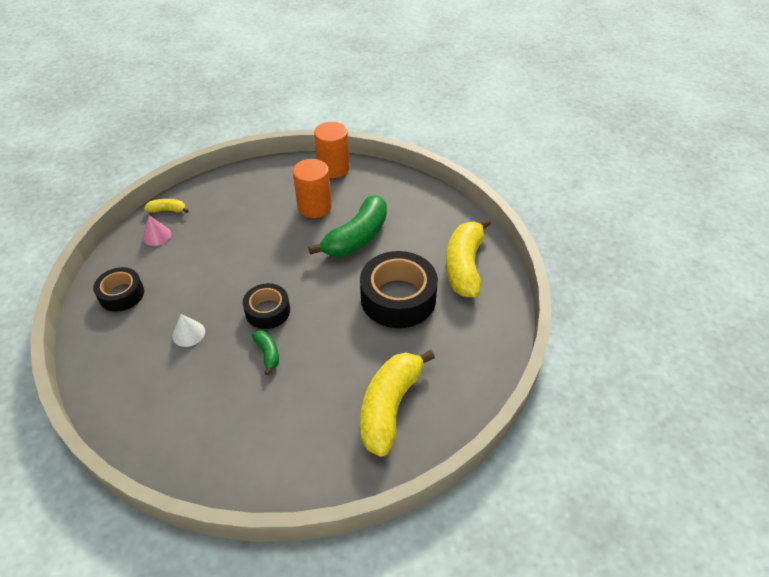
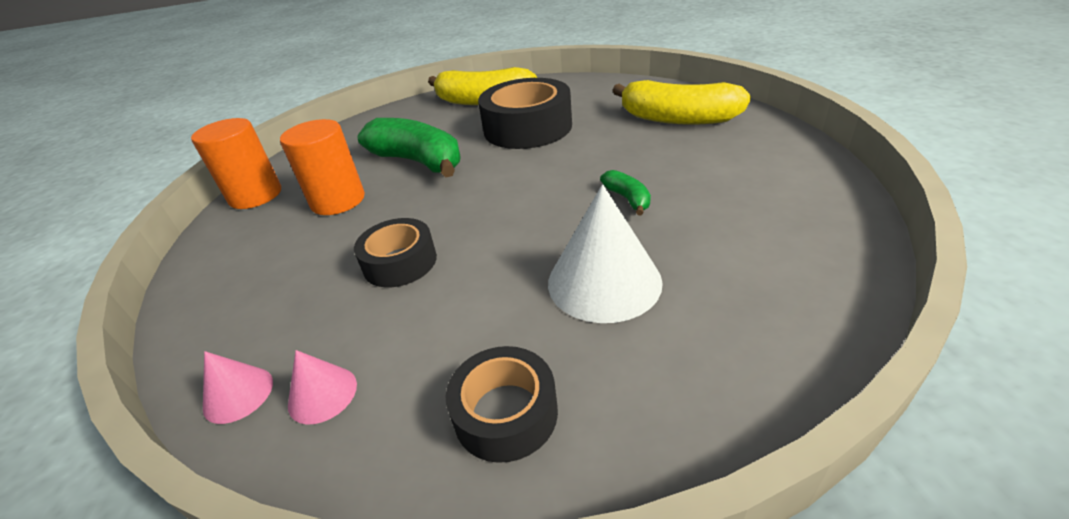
camera: 85 degrees left, 10 degrees down
yellow banana [144,199,189,213] -> pink cone [203,351,273,424]
white cone [172,314,205,347] -> white cone [548,184,663,323], size x1.96
black tape [243,283,290,329] -> black tape moved to [354,218,437,287]
green banana [252,330,279,375] -> green banana turned 90 degrees clockwise [600,170,651,215]

